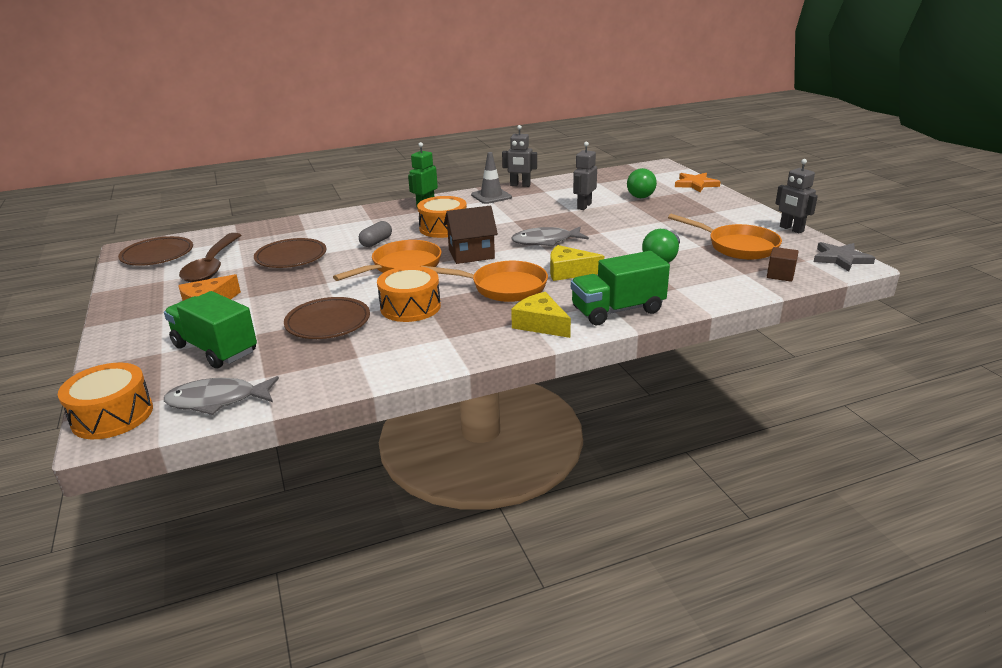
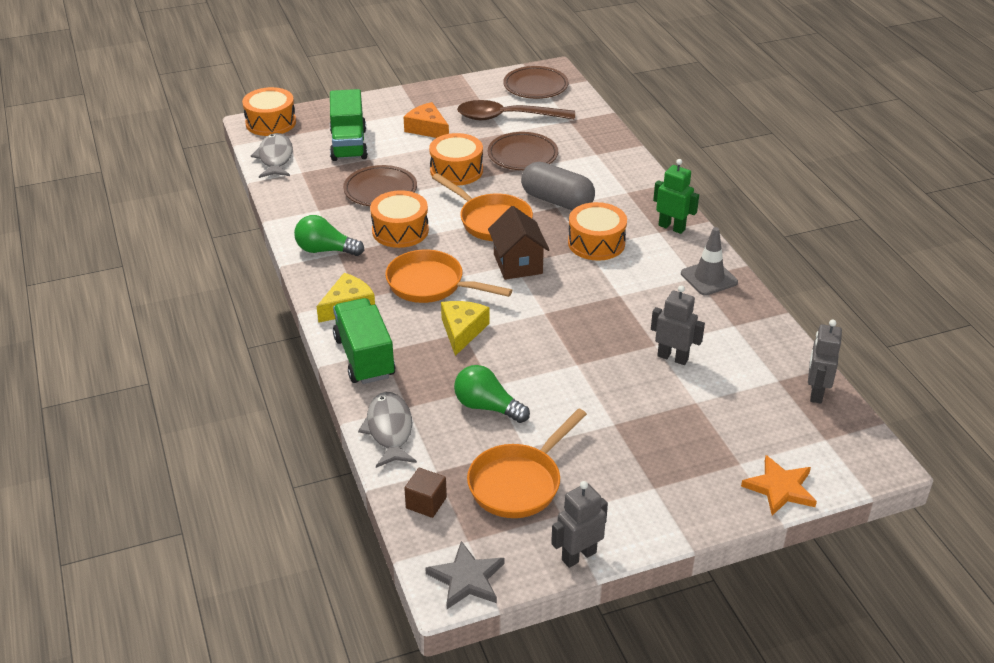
camera: 90 degrees right, 10 degrees up
green truck [164,291,257,369] -> green truck turned 135 degrees clockwise [330,89,368,161]
grey capsule [359,221,392,247] -> grey capsule [521,162,595,210], size x1.78
orange pan [422,261,548,302] -> orange pan turned 105 degrees clockwise [385,250,512,303]
grey robot [502,125,537,187] -> grey robot moved to [808,319,842,404]
grey fish [511,227,589,246] -> grey fish moved to [358,392,417,468]
green light bulb [627,168,657,198] -> green light bulb moved to [294,215,364,256]
none -> orange drum [429,133,483,186]

